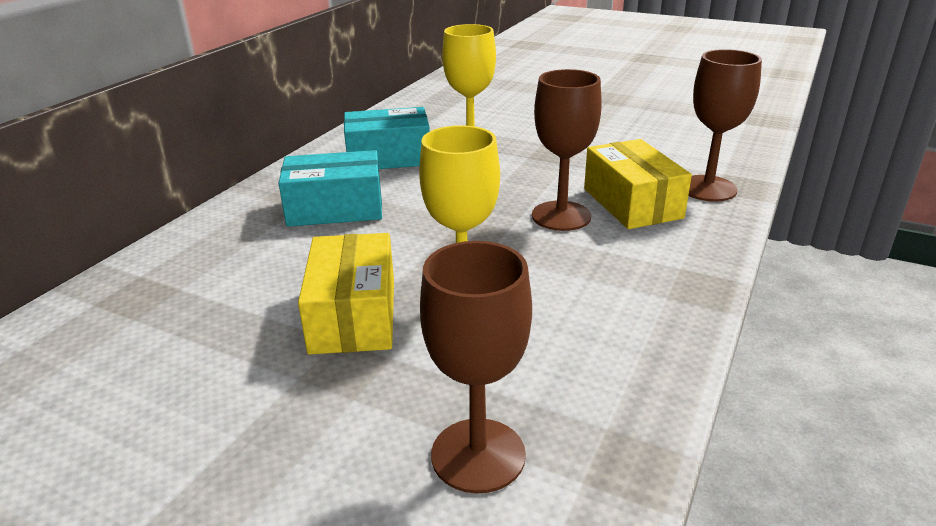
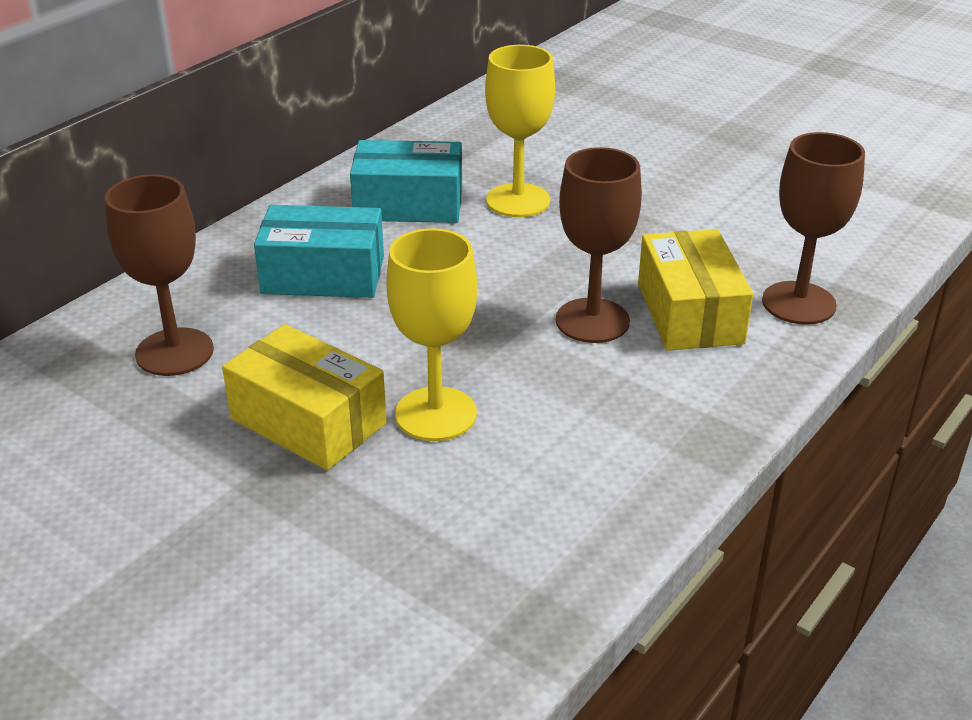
camera: 10 degrees right, 5 degrees up
yellow box [298,233,394,355] -> yellow box turned 60 degrees counterclockwise [222,324,387,470]
brown goblet [420,241,532,494] -> brown goblet moved to [105,174,214,376]

